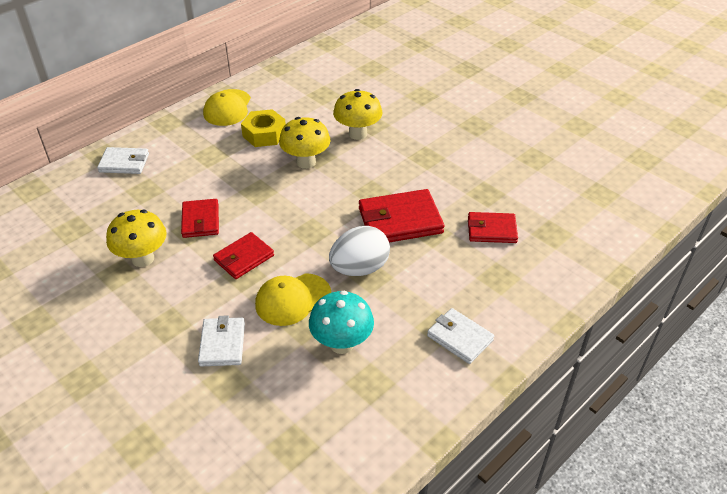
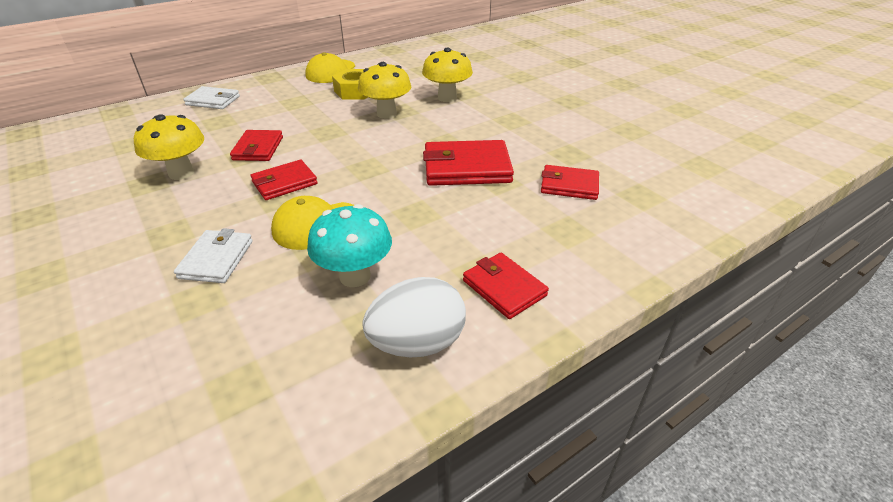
camera: 10 degrees right, 5 degrees down
white egg [329,226,390,276] -> white egg moved to [362,277,466,357]
white wallet [427,308,494,364] -> red wallet [463,253,549,319]

